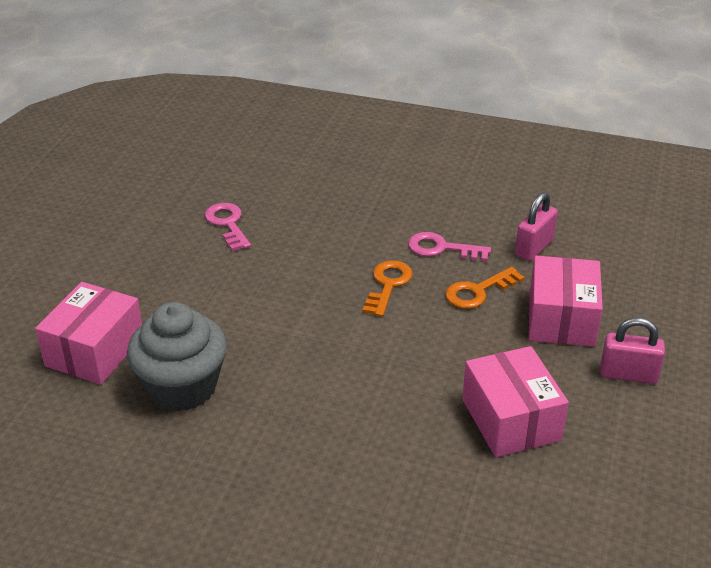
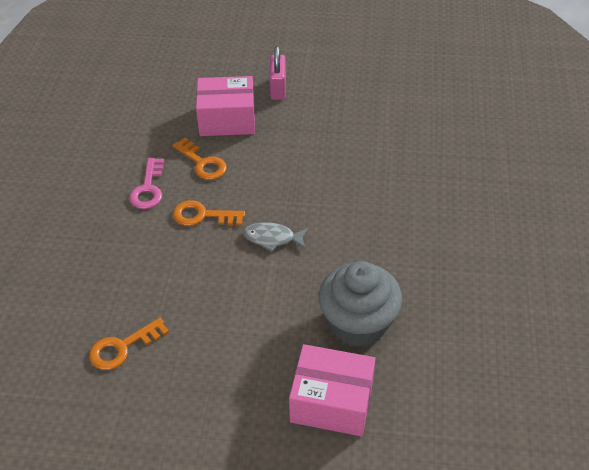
camera: 100 degrees left, 10 degrees up
pink key [205,203,251,251] -> orange key [89,318,169,370]
pink box [462,346,569,457] -> none
pink padlock [515,192,558,261] -> none
none -> grey fish [244,222,309,252]

